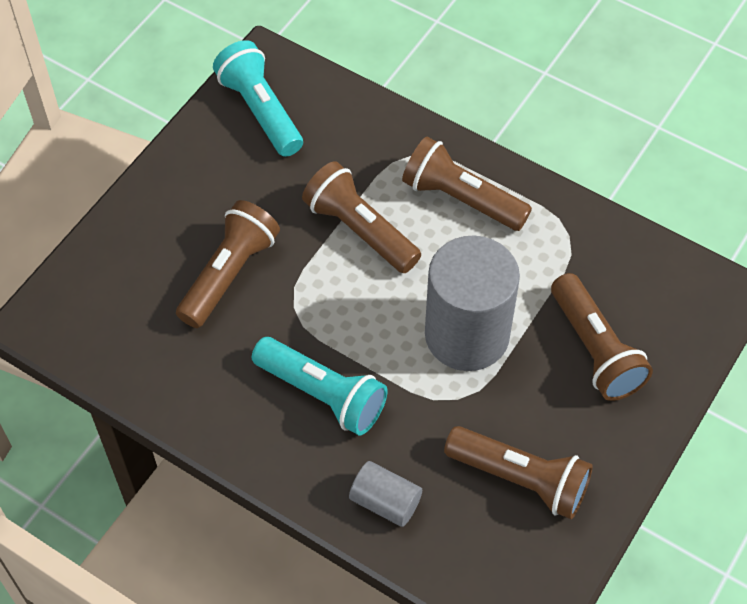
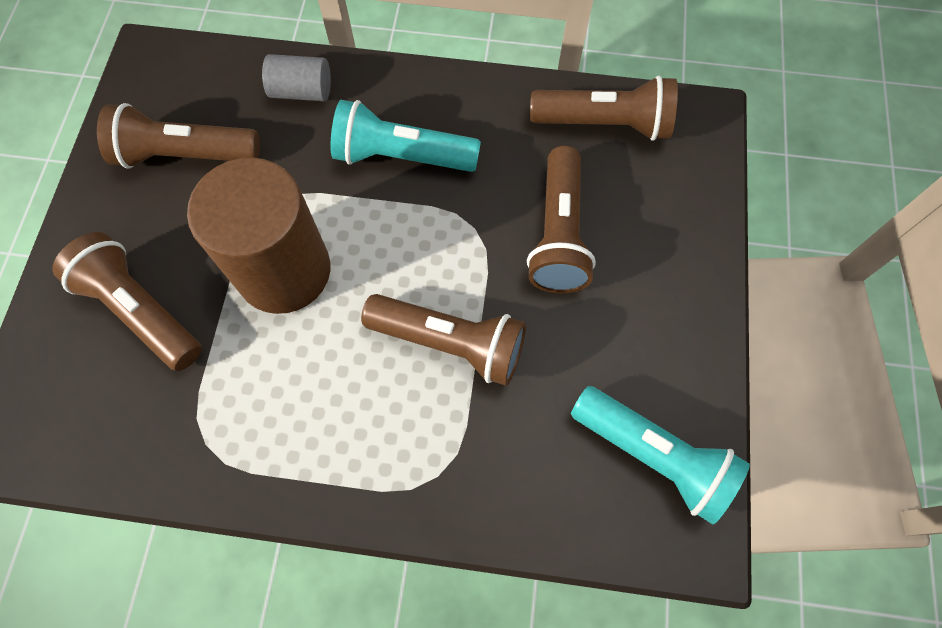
camera: 155 degrees right, 10 degrees up
brown flashlight [402,137,532,231] -> brown flashlight moved to [530,76,678,141]
grey cylinder [425,236,520,371] -> brown cylinder [187,157,330,314]

